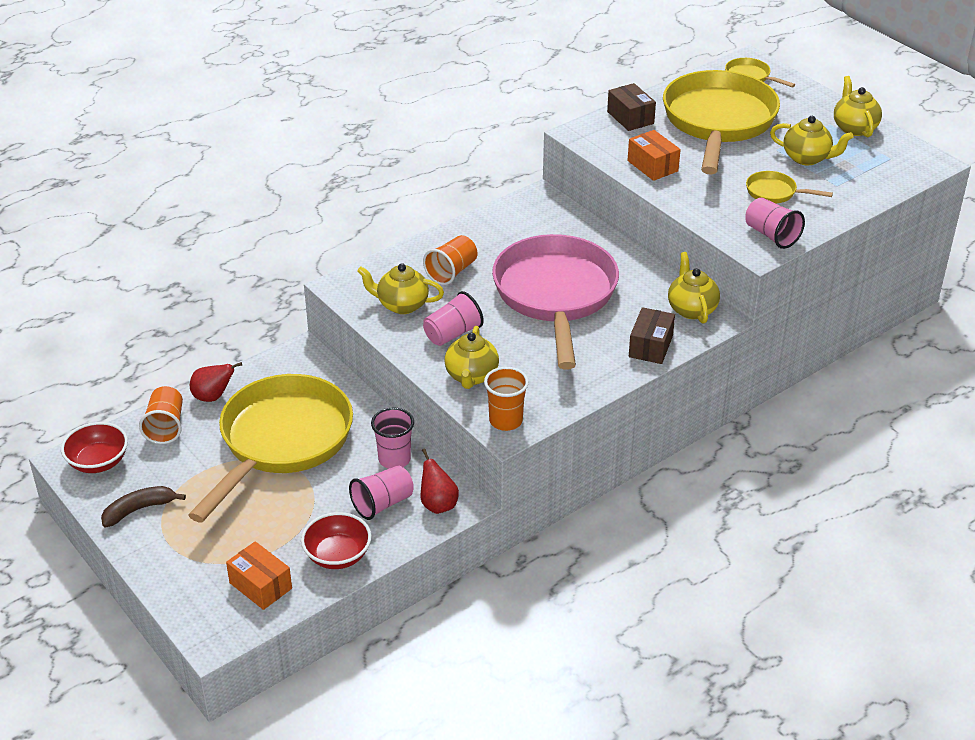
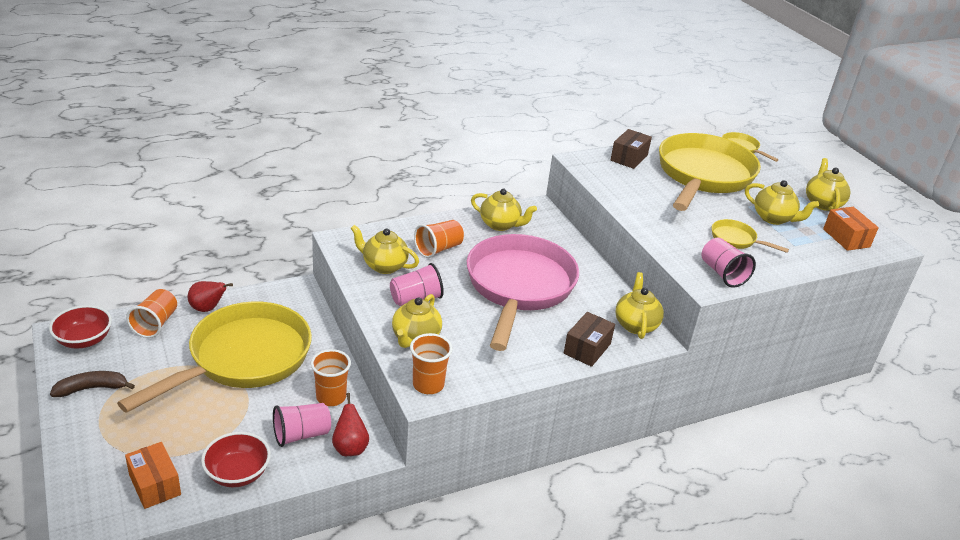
camera: 10 degrees right, 5 degrees down
pink cup [371,408,414,469] -> orange cup [311,349,351,406]
brown box [607,83,656,131] -> brown box turned 45 degrees clockwise [610,129,652,169]
orange box [628,130,681,181] -> orange box moved to [823,207,879,251]
none -> yellow teapot [471,189,537,231]

